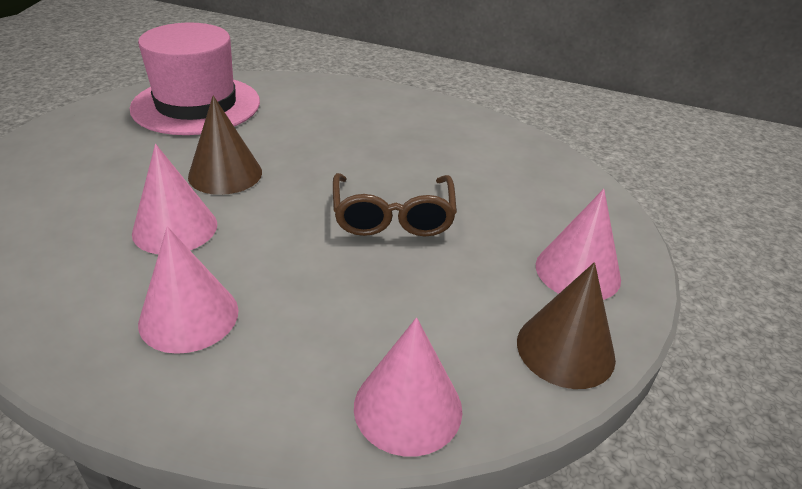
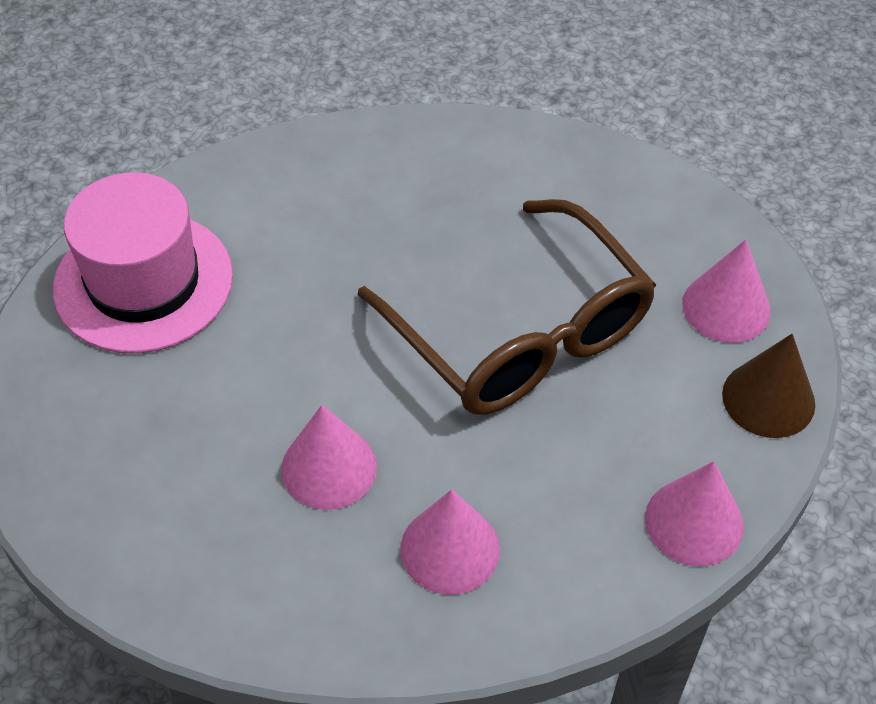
camera: 30 degrees left, 15 degrees up
brown cone [188,95,262,195] -> none
brown glasses [333,173,457,236] -> brown glasses [358,199,656,415], size x1.75

